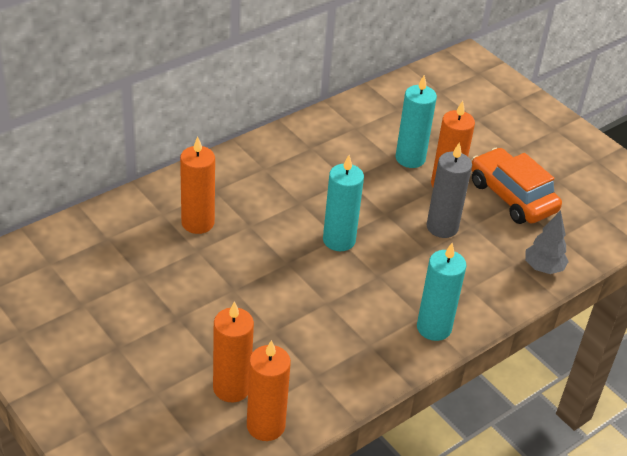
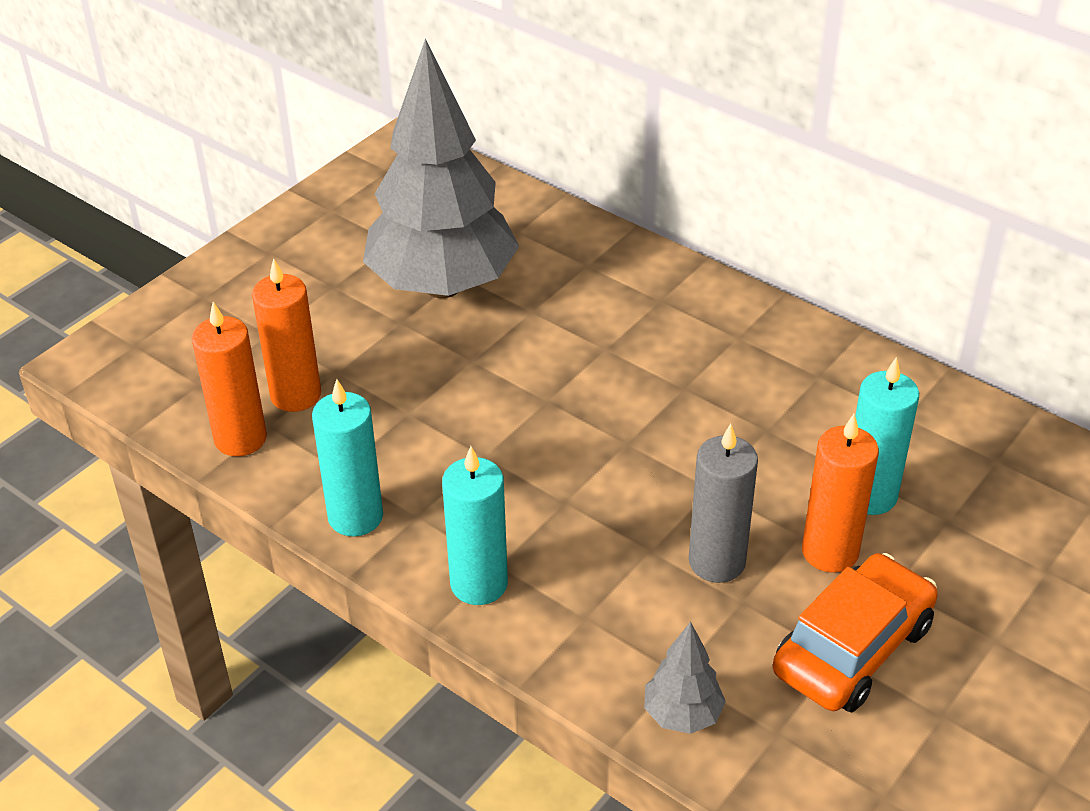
camera: 80 degrees right, 0 degrees up
orange candle [180,136,215,234] -> none
turquoise candle [323,155,364,251] -> turquoise candle moved to [312,379,383,536]
none -> grey tree [363,38,519,298]

